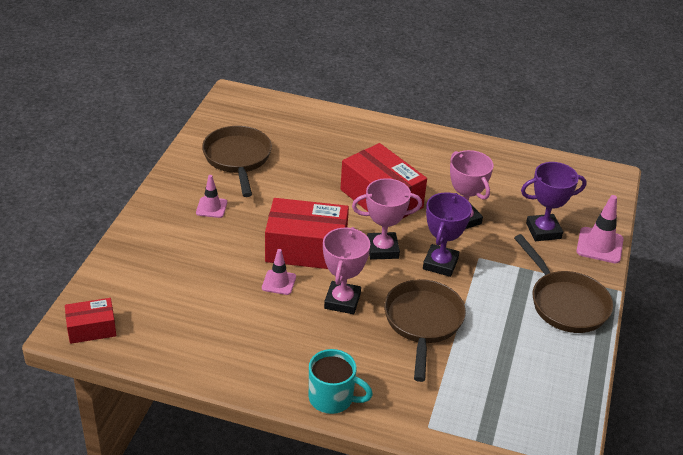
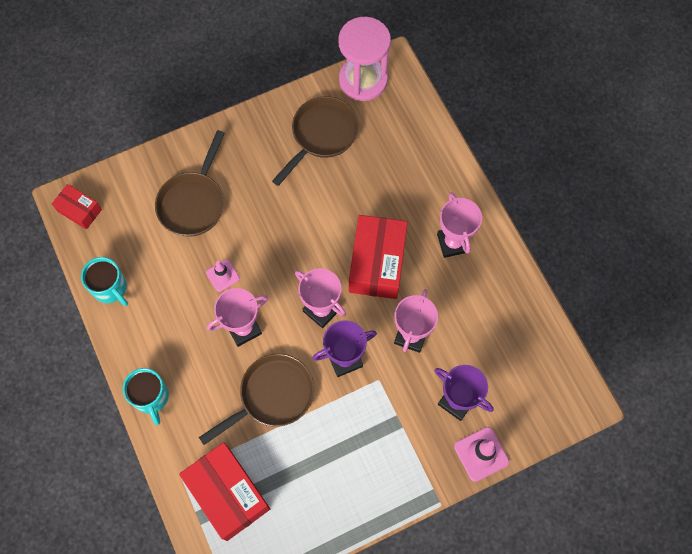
camera: 50 degrees right, 30 degrees up
pink traffic cone [196,175,227,218] -> none
red box [265,198,349,269] -> red box moved to [179,442,270,541]
brown pan [514,234,613,333] -> brown pan moved to [155,130,225,237]
none -> turquoise mug [81,257,128,306]
none -> pink hourglass [338,17,391,101]
none -> pink trophy [437,192,482,258]

